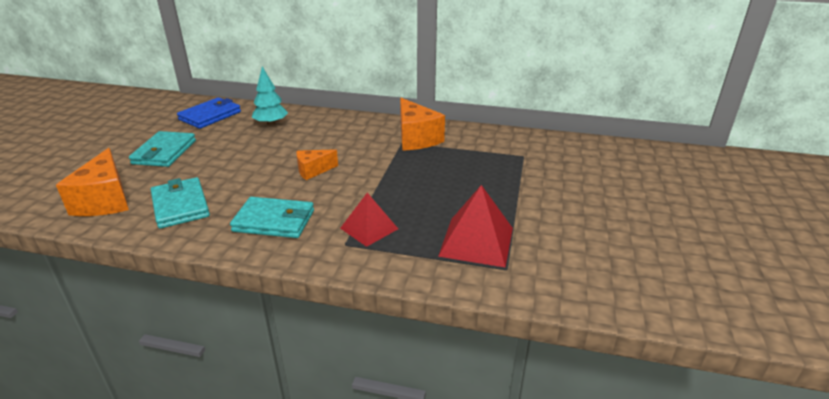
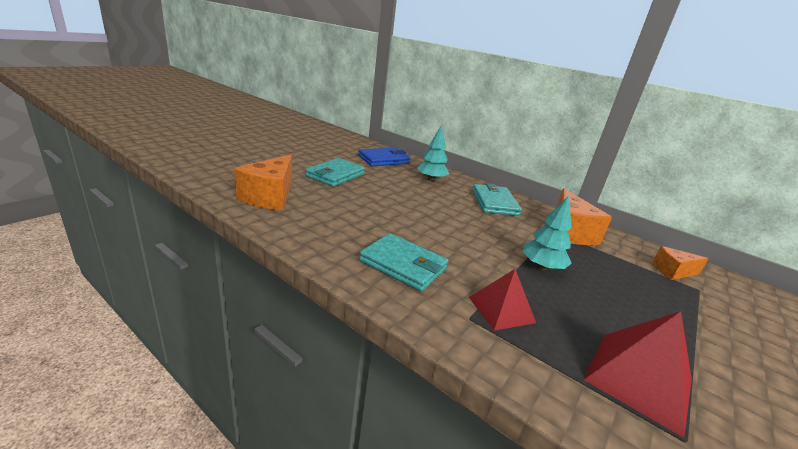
camera: 20 degrees right, 5 degrees down
turquoise wallet [151,177,210,229] -> turquoise wallet moved to [472,183,522,216]
orange cheese [296,149,338,180] -> orange cheese moved to [653,246,708,280]
none -> turquoise tree [522,195,572,271]

